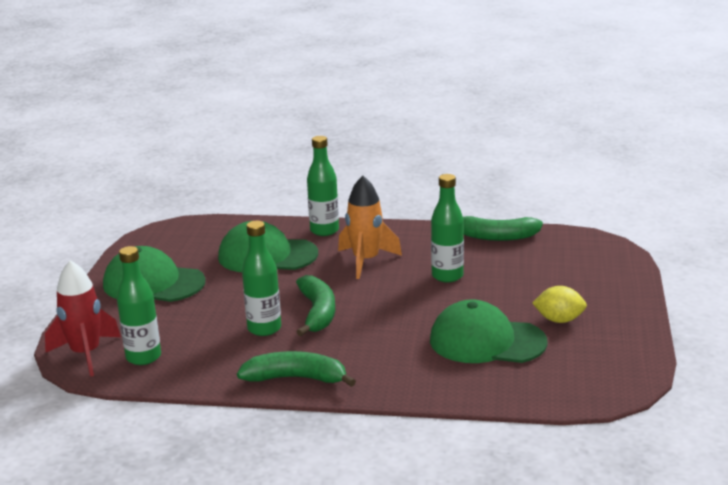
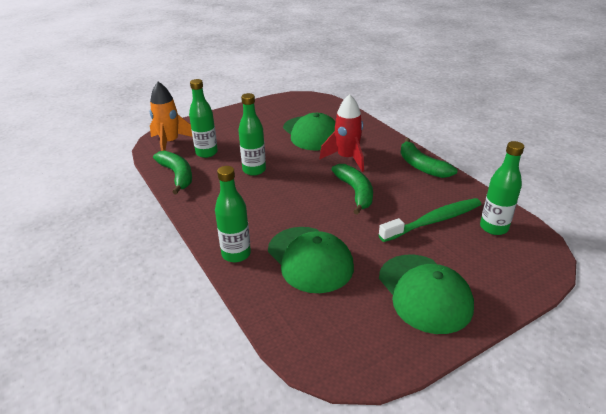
camera: 130 degrees left, 10 degrees up
red rocket [45,260,121,377] -> red rocket moved to [319,94,364,172]
green bottle [242,221,281,336] -> green bottle moved to [189,79,218,158]
green banana [296,275,335,336] -> green banana turned 120 degrees clockwise [331,164,373,215]
orange rocket [338,176,402,279] -> orange rocket moved to [150,82,193,151]
yellow lemon [532,286,587,323] -> none
none -> green toothbrush [379,198,482,242]

